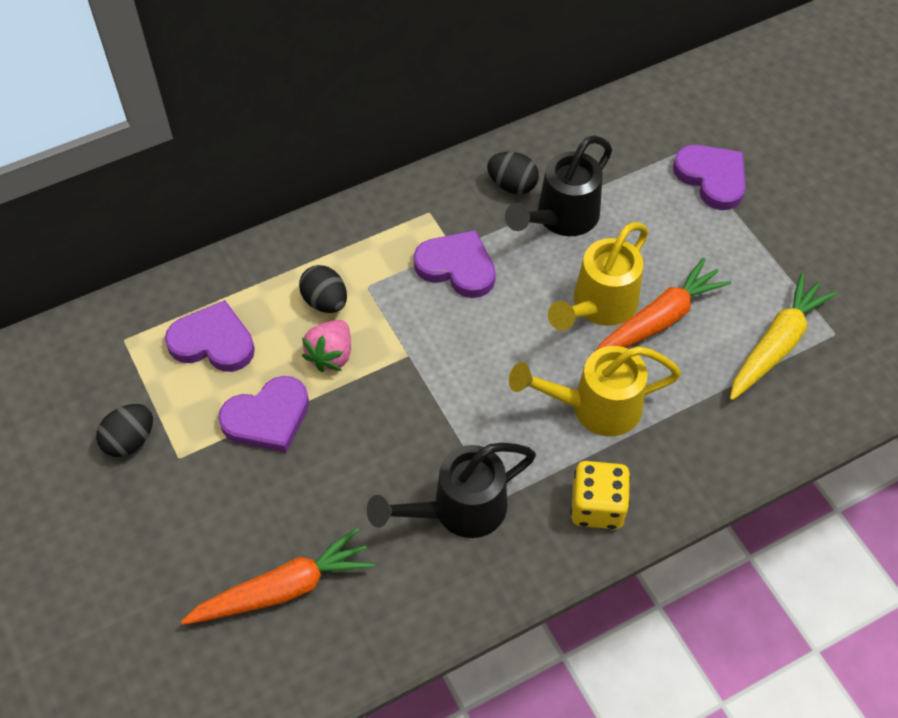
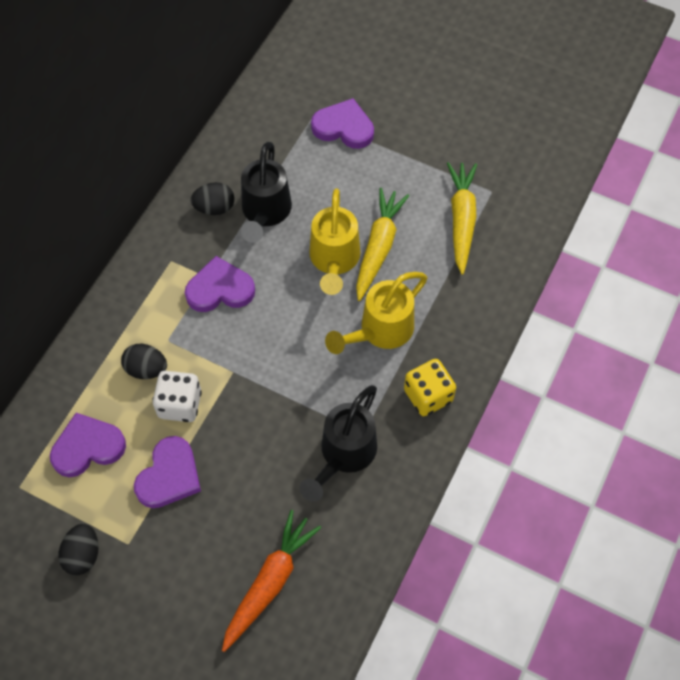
camera: 35 degrees left, 5 degrees up
pink strawberry [302,320,351,372] -> white dice [152,371,202,422]
orange carrot [596,258,731,350] -> yellow carrot [356,188,409,301]

